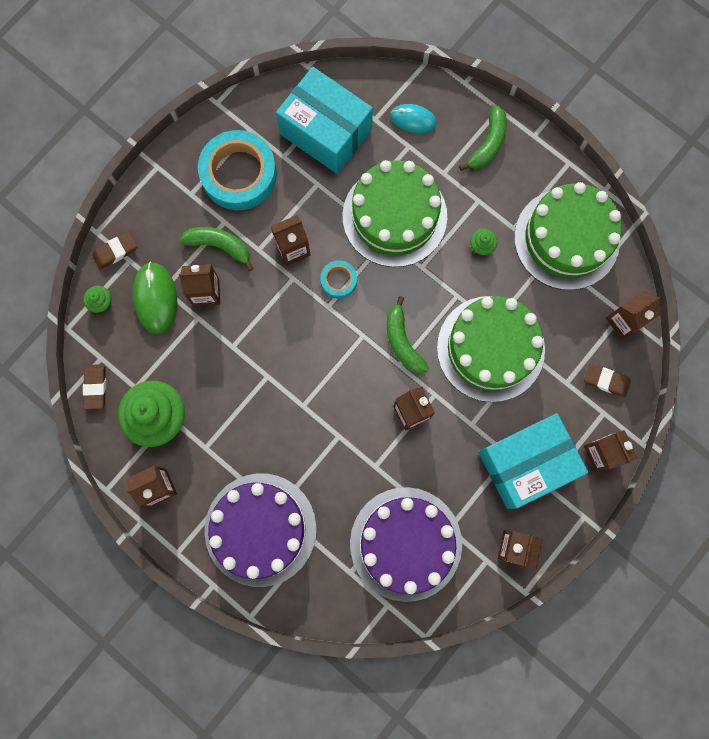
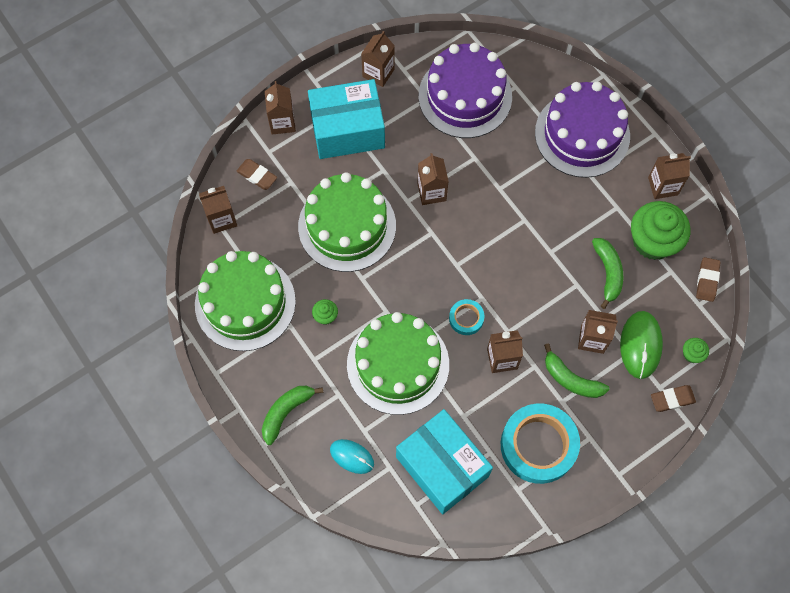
camera: 165 degrees left, 10 degrees down
green banana [387,296,429,374] -> green banana moved to [592,238,623,309]

